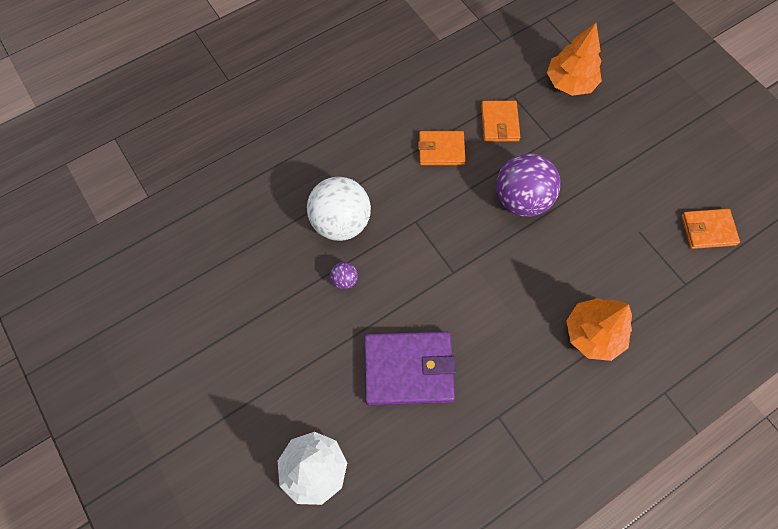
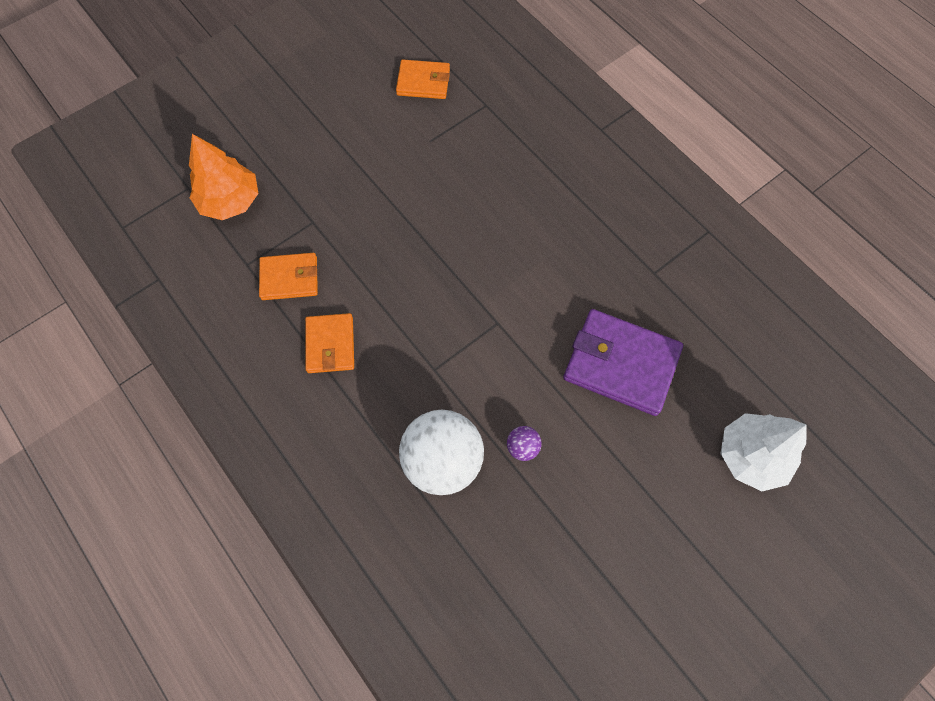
camera: 95 degrees left, 0 degrees up
purple wallet [364,332,456,405] -> purple wallet turned 60 degrees counterclockwise [563,309,683,416]
purple ball [496,153,561,217] -> none
orange tree [566,298,632,361] -> none
orange wallet [681,209,740,249] -> orange wallet turned 75 degrees counterclockwise [396,60,450,99]

